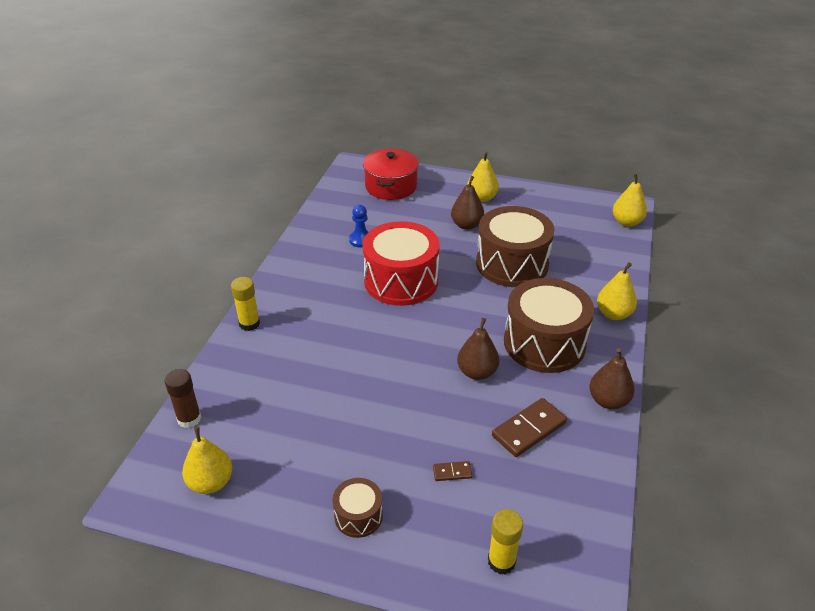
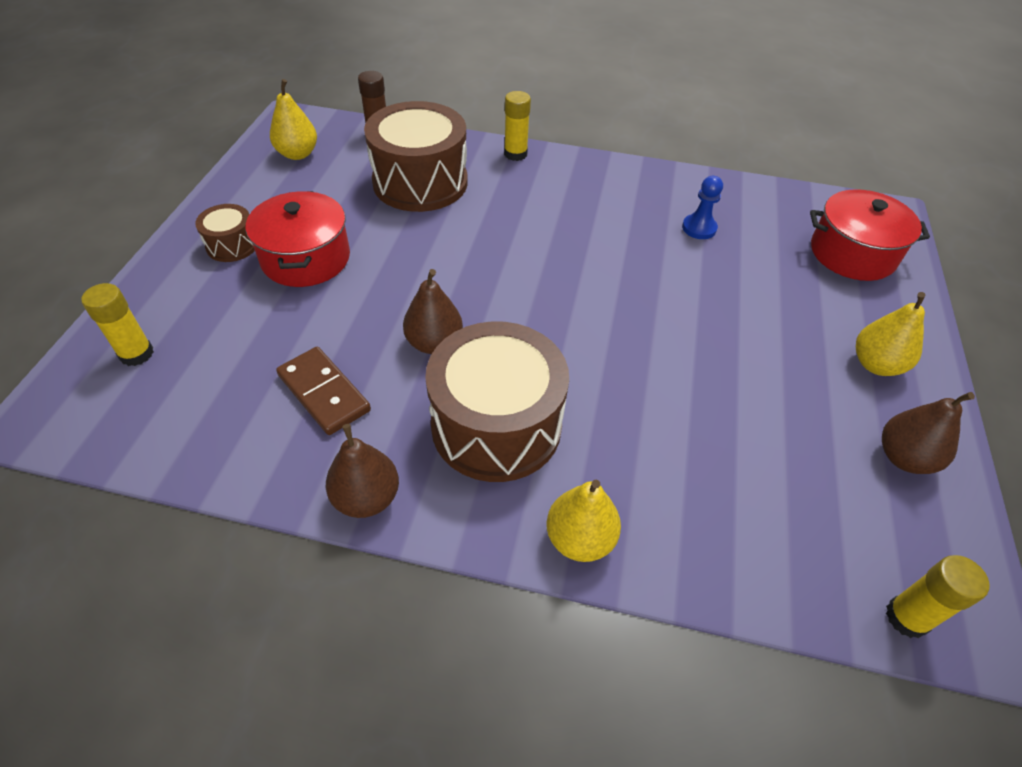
camera: 85 degrees right, 10 degrees up
red drum [362,221,440,306] -> none
brown domino [433,461,472,481] -> none
brown pear [451,176,484,230] -> brown pear moved to [882,392,975,474]
brown drum [476,206,554,287] -> brown drum moved to [364,101,468,212]
yellow pear [613,173,647,227] -> yellow glue stick [886,555,989,638]
none -> red pot [246,191,350,287]

